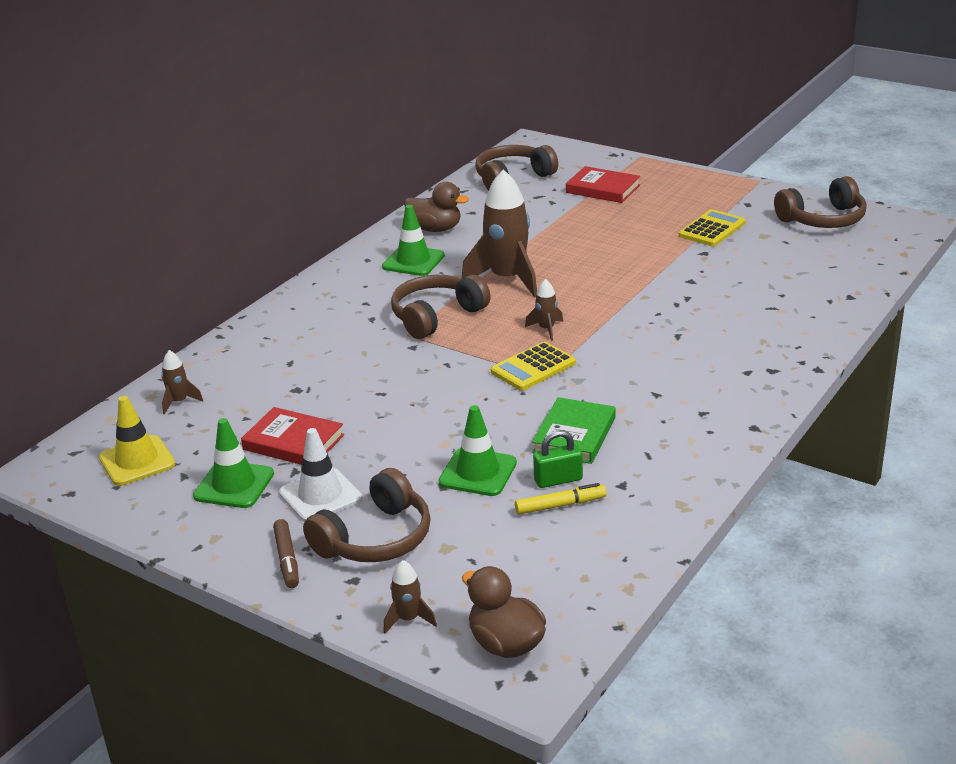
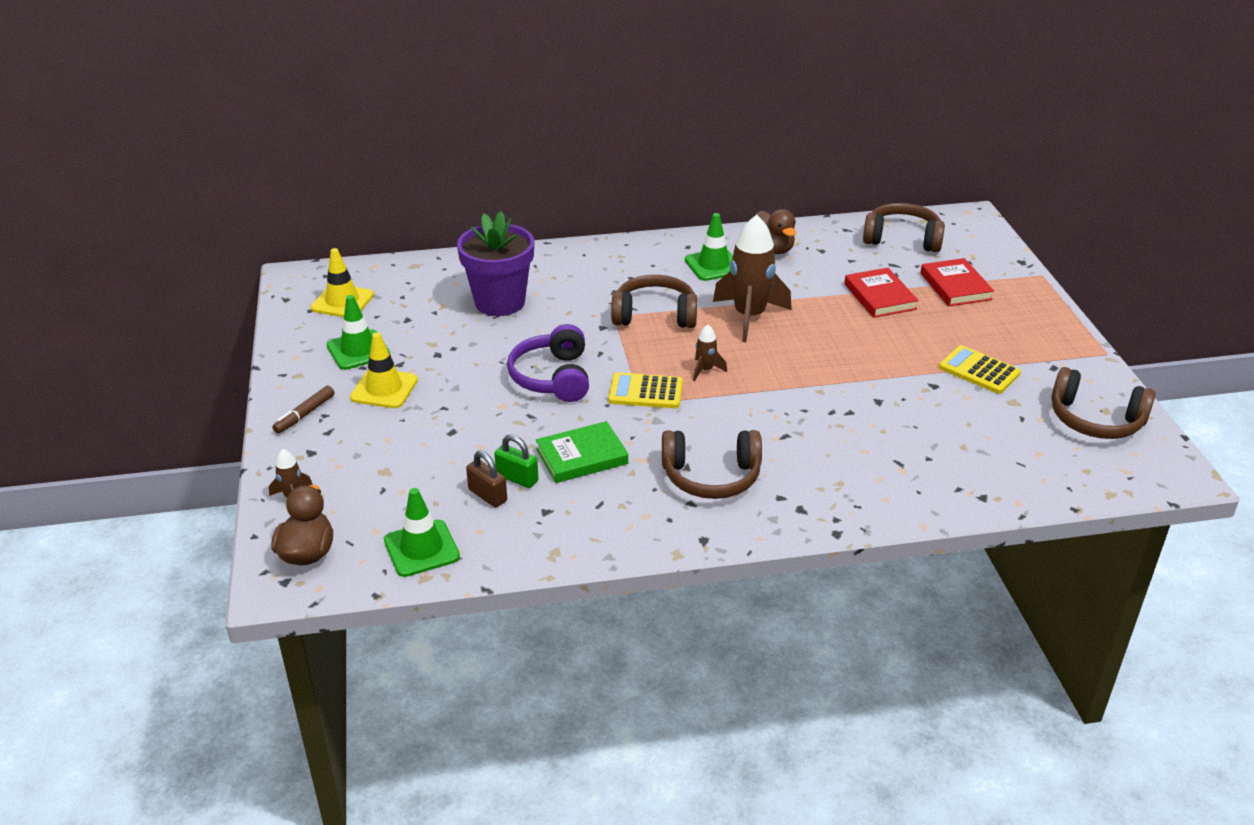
camera: 45 degrees right, 5 degrees up
brown rocket [161,350,203,415] -> none
red book [241,407,344,465] -> red book moved to [844,268,919,318]
white traffic cone [279,428,362,522] -> yellow traffic cone [350,332,418,408]
brown headphones [303,468,431,562] -> brown headphones moved to [662,430,762,499]
green traffic cone [439,405,517,496] -> green traffic cone moved to [384,488,460,577]
yellow marker [515,483,607,515] -> brown padlock [466,451,507,508]
yellow calculator [679,209,746,246] -> yellow calculator turned 135 degrees counterclockwise [939,345,1021,394]
none -> purple flower pot [457,211,534,316]
none -> purple headphones [507,324,589,402]

